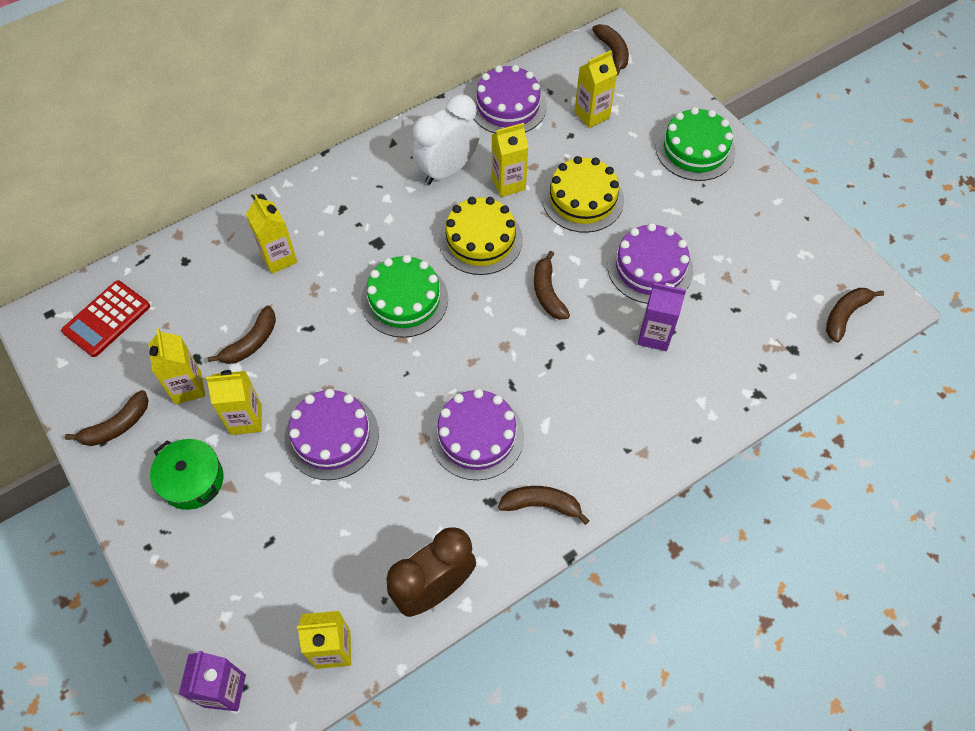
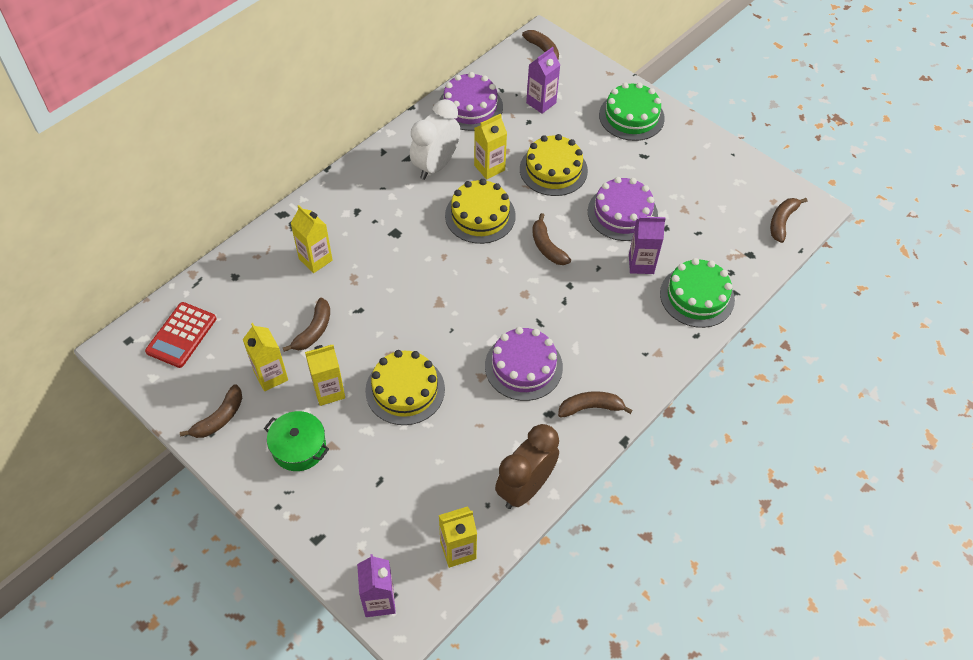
camera: 15 degrees left, 5 degrees down
purple cake [284,389,379,480] -> yellow cake [365,350,445,425]
green cake [361,255,448,338] -> green cake moved to [660,258,735,328]
yellow carton [574,50,617,128] -> purple carton [526,47,560,114]

